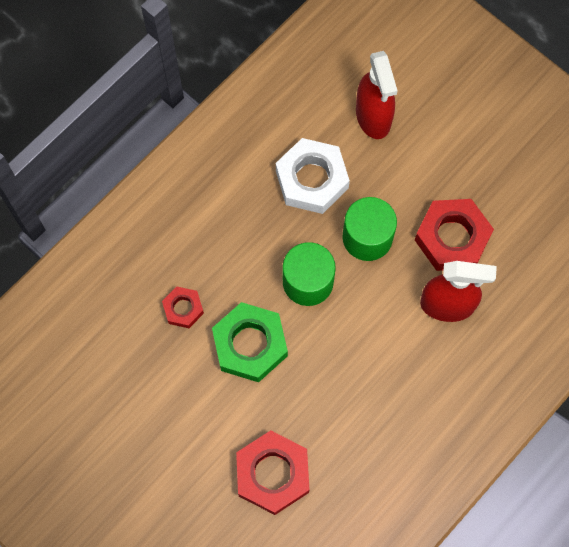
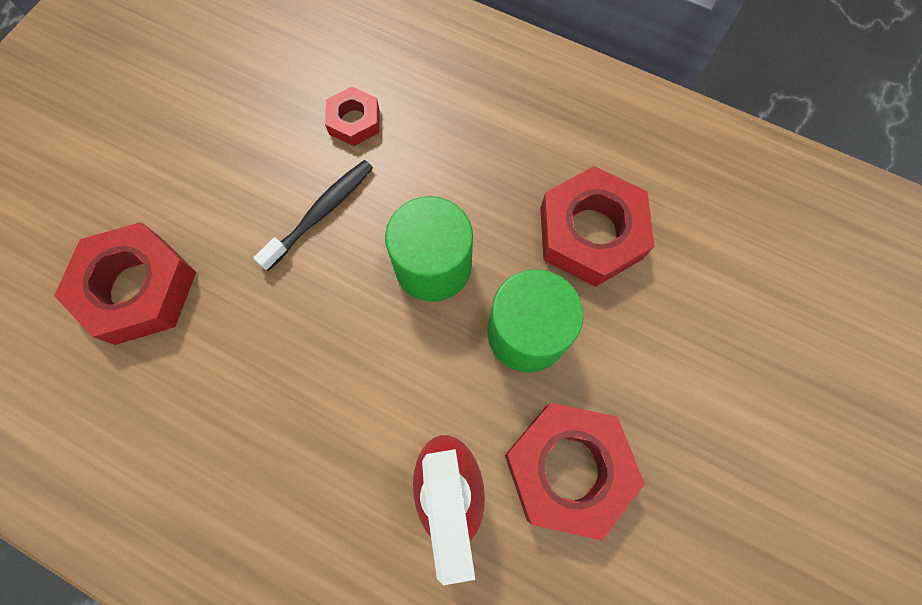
camera: 75 degrees right, 0 degrees up
green nut [212,302,288,382] -> black toothbrush [253,160,373,271]
white nut [276,138,350,214] -> red nut [540,166,654,287]
red spray bottle [356,51,398,139] -> none

